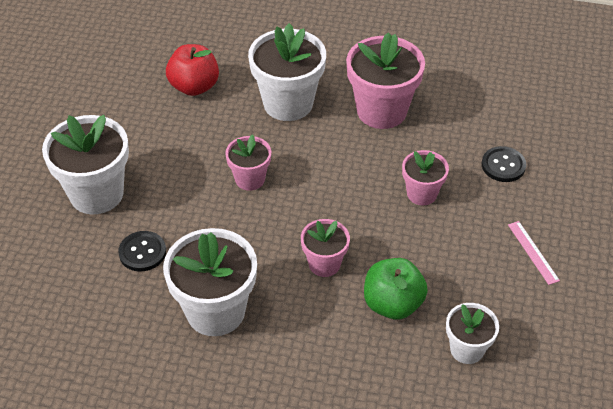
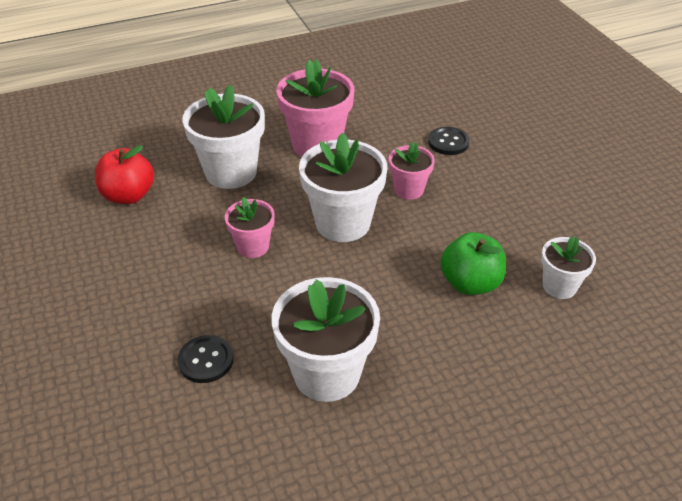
camera: 35 degrees left, 5 degrees down
white flower pot [42,115,129,214] -> white flower pot moved to [299,132,387,242]
pink flower pot [301,219,350,277] -> none
pink ruler [508,221,560,285] -> none

